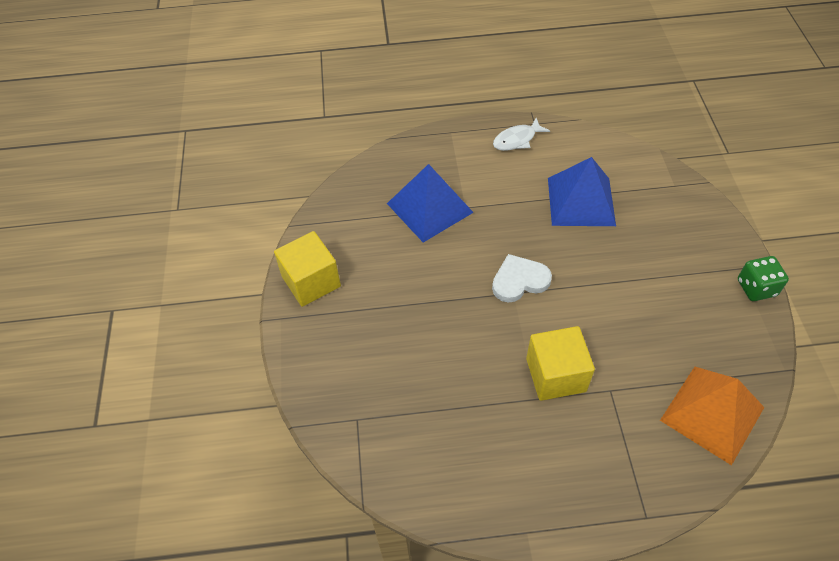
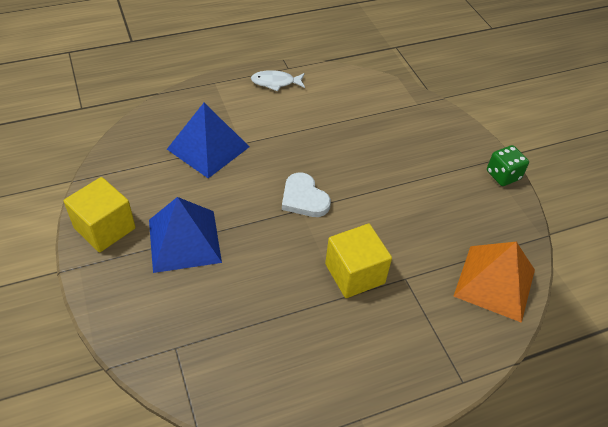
camera: 20 degrees left, 5 degrees down
white heart [492,254,552,303] -> white heart turned 90 degrees counterclockwise [282,173,331,217]
white fish [493,118,550,151] -> white fish turned 45 degrees clockwise [251,70,305,91]
blue pyramid [548,157,616,226] -> blue pyramid moved to [149,197,222,273]

